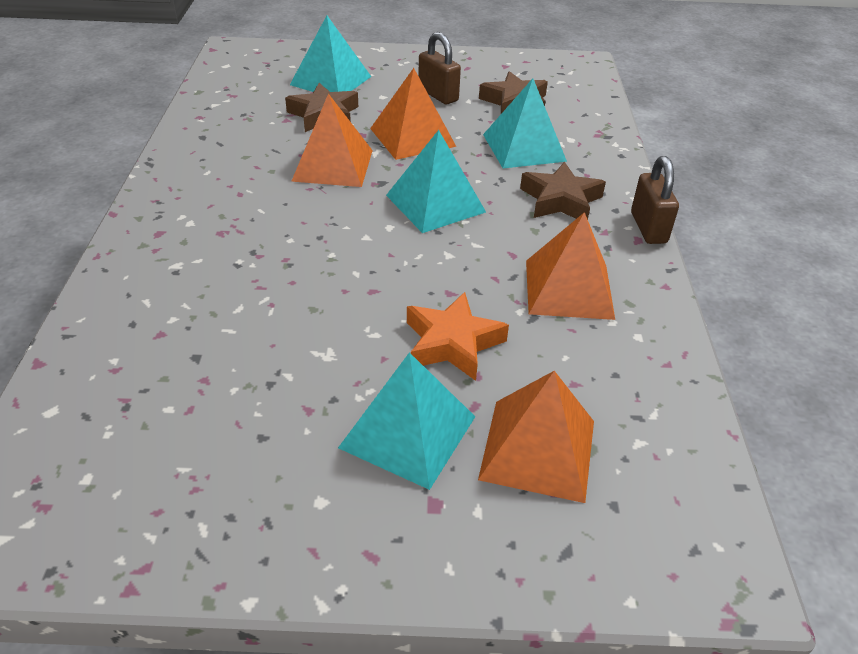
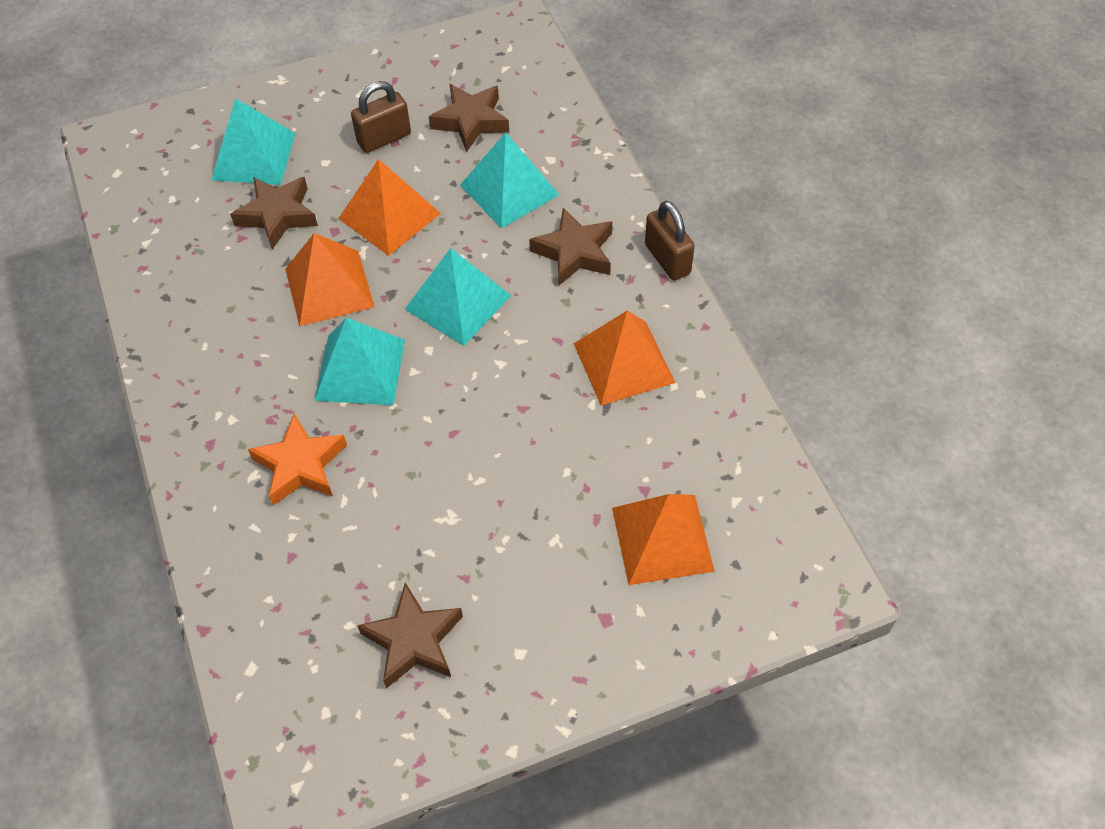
camera: 20 degrees left, 15 degrees up
turquoise pyramid [338,352,475,490] -> turquoise pyramid moved to [314,318,405,405]
orange star [407,292,509,381] -> orange star moved to [248,414,347,506]
brown padlock [418,32,461,104] -> brown padlock turned 60 degrees counterclockwise [351,81,411,153]
none -> brown star [357,583,463,688]

